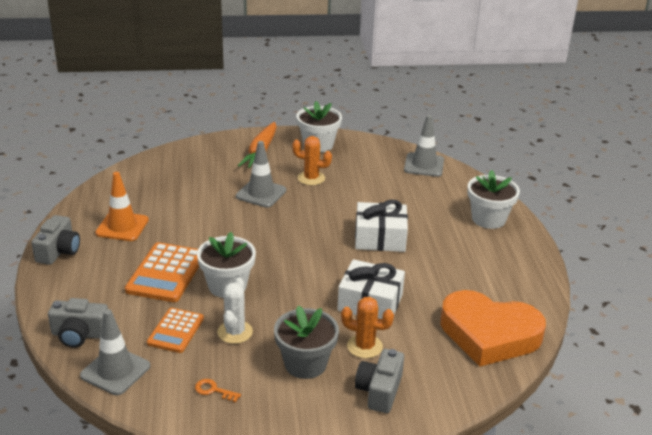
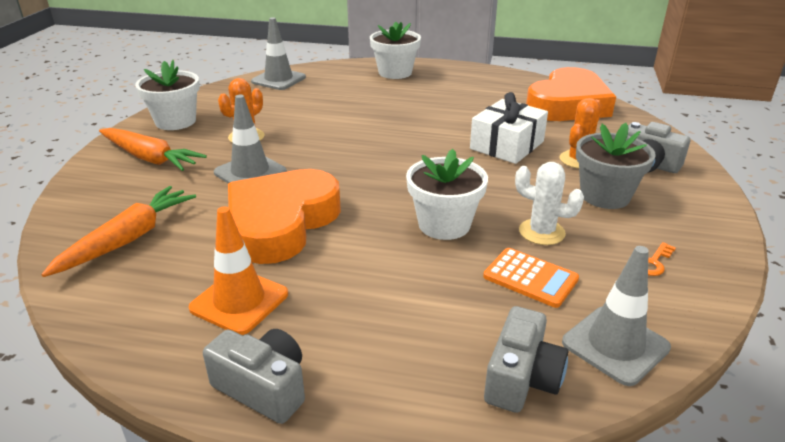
camera: 70 degrees left, 0 degrees up
orange calculator [125,242,199,302] -> none
white gift [355,199,408,252] -> none
none -> orange carrot [41,186,196,277]
none -> orange heart [228,169,341,264]

